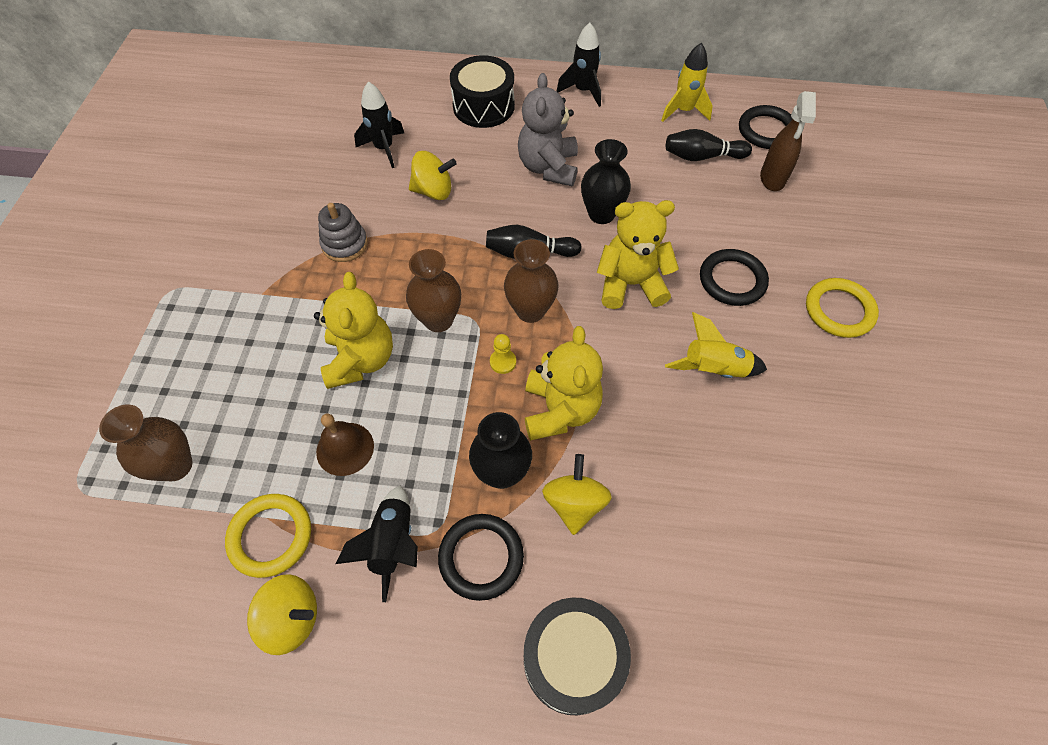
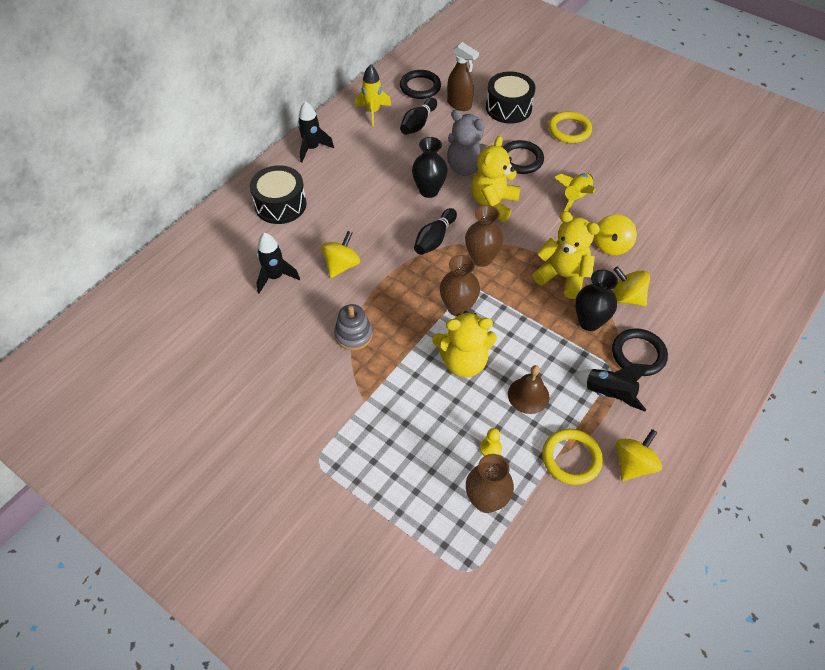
camera: 60 degrees left, 5 degrees down
yellow teddy bear [314,272,393,389] -> yellow teddy bear turned 150 degrees clockwise [432,311,497,378]
yellow pawn [490,334,516,374] -> yellow pawn moved to [480,428,502,456]
grey teddy bear [518,73,578,186] -> grey teddy bear moved to [447,110,487,176]
black drum [524,597,631,715] -> black drum moved to [486,72,536,124]
none -> yellow spinning top [594,214,637,255]

